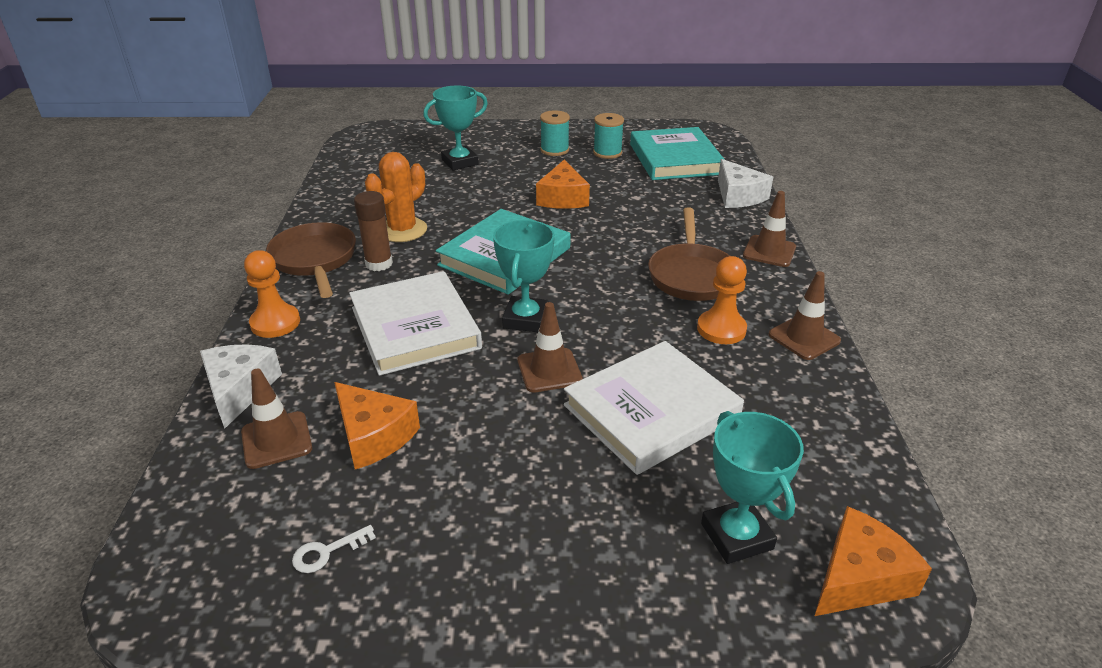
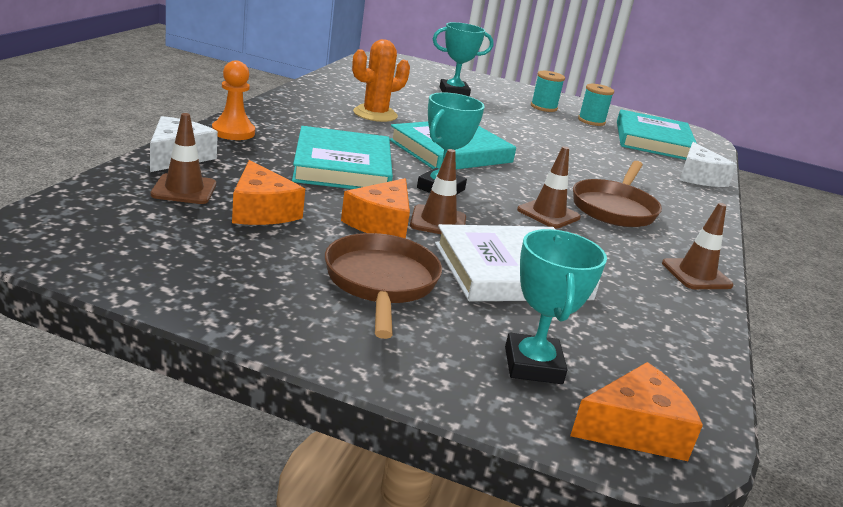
camera: 15 degrees right, 10 degrees down
brown pan [266,222,356,298] -> brown pan moved to [325,233,442,339]
white key [292,525,376,573] -> none
white book [349,271,482,376] -> turquoise book [292,126,393,189]
brown glue stick [354,191,393,271] -> none
orange cheese [536,160,590,209] -> orange cheese moved to [341,178,410,239]
orange pawn [697,256,747,344] -> none
brown traffic cone [743,191,796,267] -> brown traffic cone moved to [517,146,581,229]

